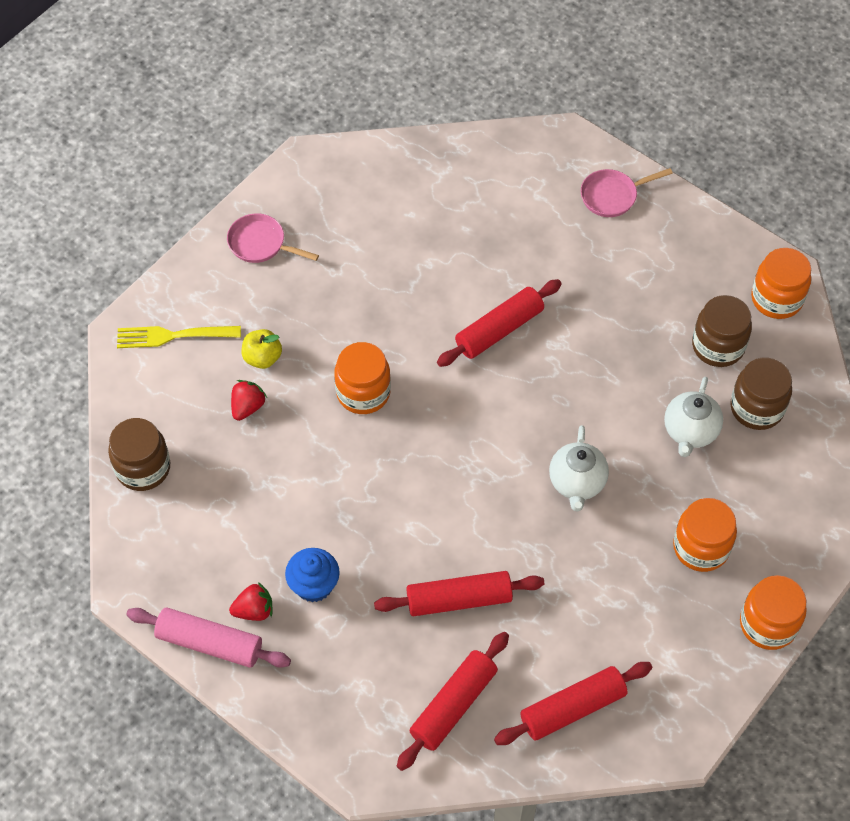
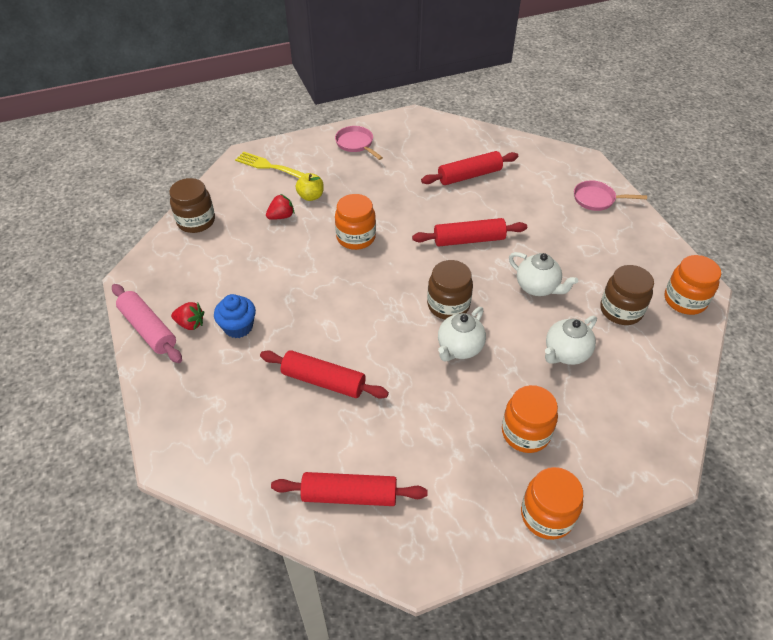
camera: 30 degrees right, 10 degrees down
red rolling pin [397,632,509,771] -> red rolling pin moved to [421,151,518,185]
brown jar [730,358,792,430] -> brown jar moved to [427,260,473,319]
none -> white teapot [509,252,578,296]

